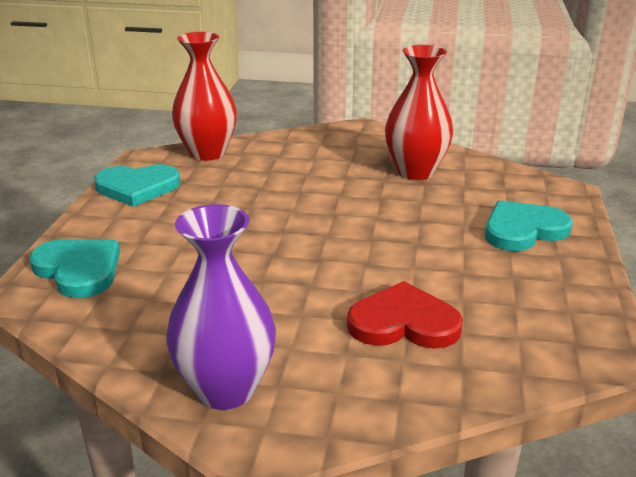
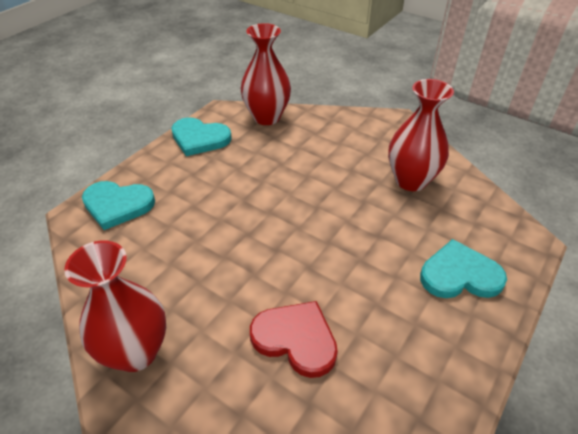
camera: 25 degrees right, 15 degrees up
turquoise heart [29,239,120,298] -> turquoise heart turned 120 degrees clockwise [82,181,155,230]
purple vase [166,204,276,410] -> red vase [64,241,166,372]

